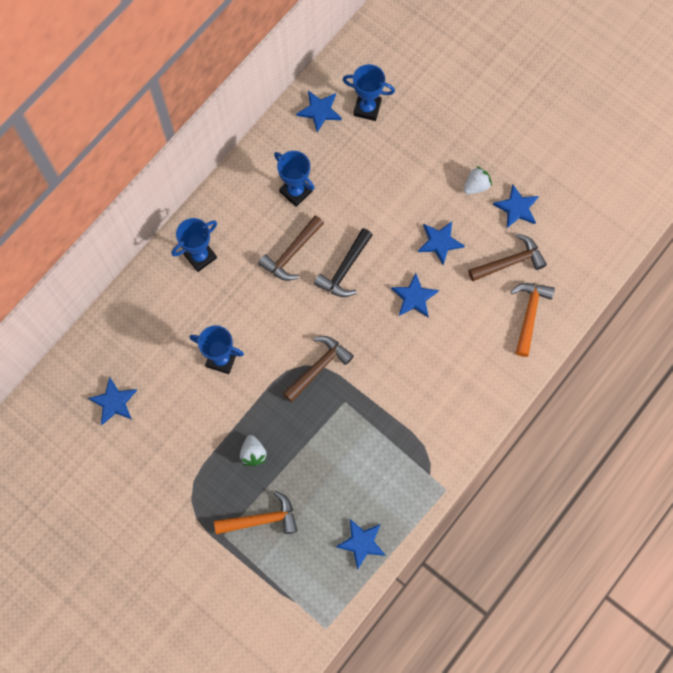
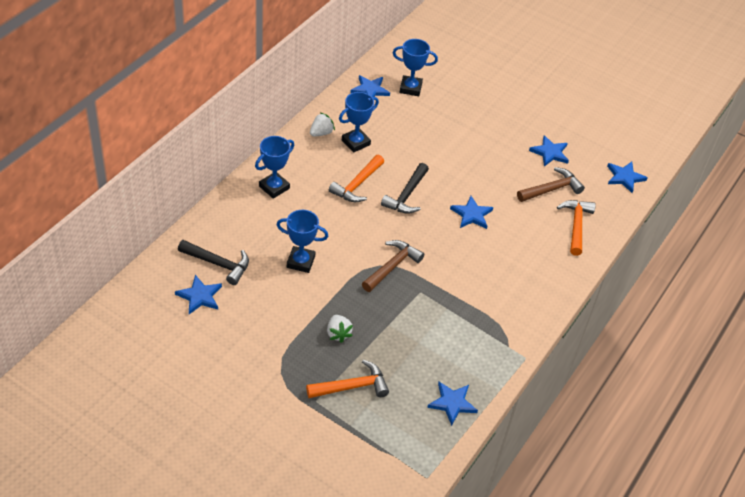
camera: 10 degrees left, 25 degrees down
brown hammer [258,215,324,281] -> orange hammer [329,155,384,202]
blue trophy [274,151,315,207] -> blue trophy turned 75 degrees counterclockwise [339,92,379,153]
blue star [418,221,465,265] -> blue star moved to [607,162,647,193]
white strawberry [464,166,492,194] -> white strawberry moved to [310,113,335,136]
none -> black hammer [178,240,249,285]

